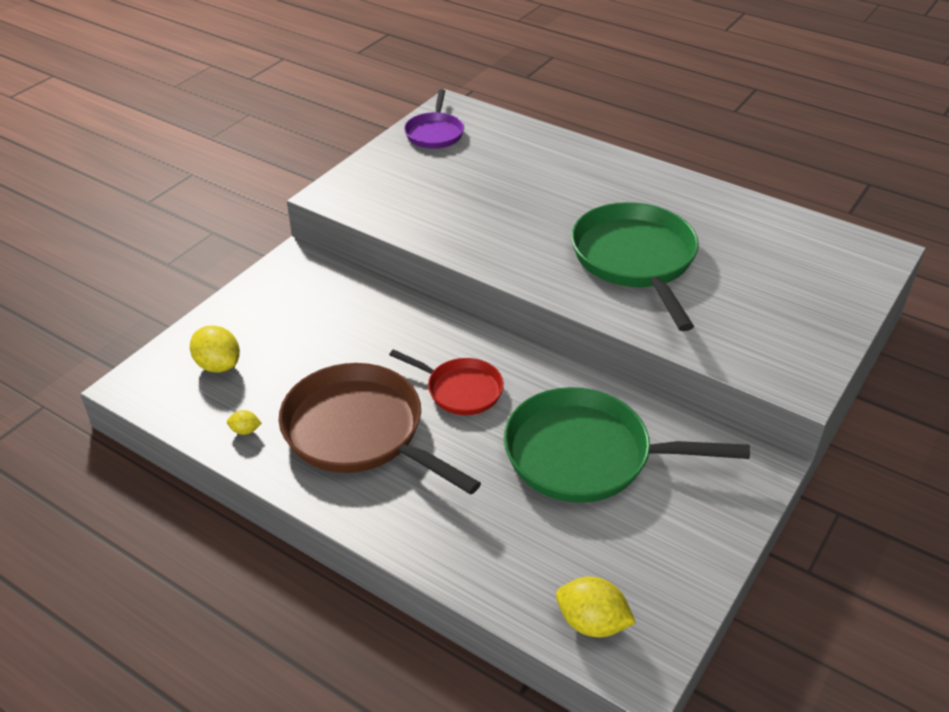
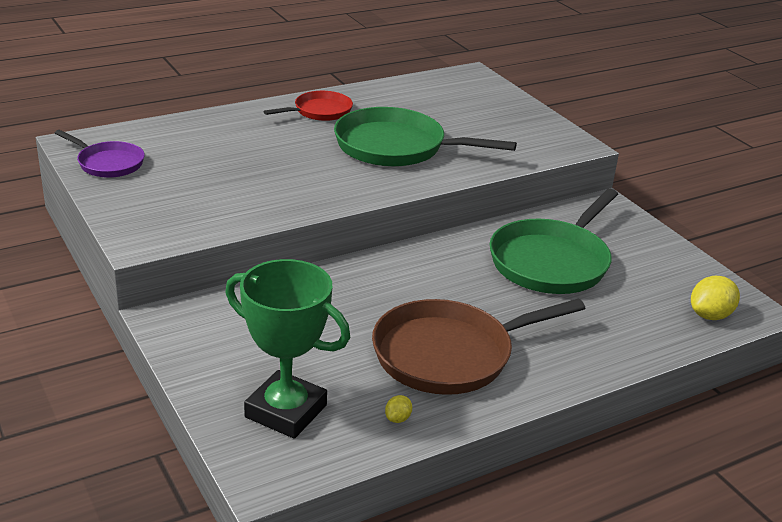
camera: 65 degrees left, 10 degrees down
yellow lemon [190,325,240,373] -> green trophy [225,259,350,439]
red pan [389,349,504,415] -> red pan moved to [263,91,353,121]

